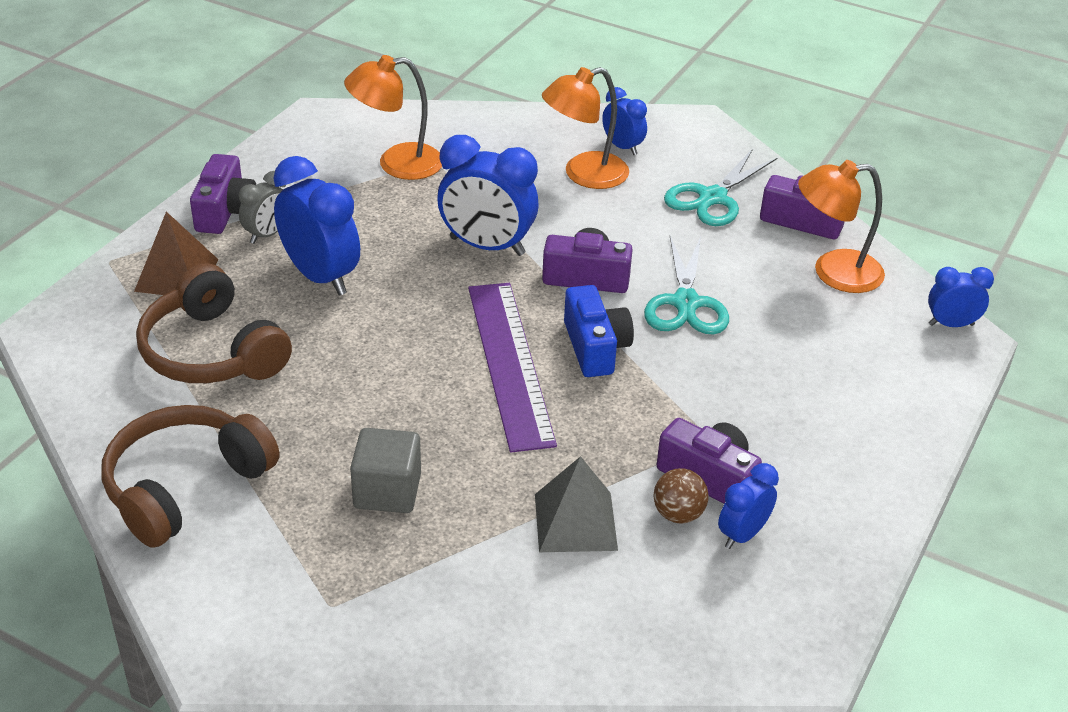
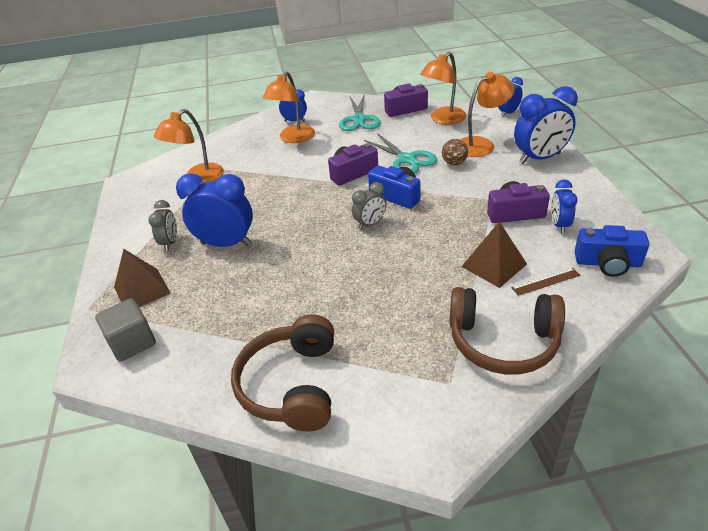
camera: 35 degrees left, 0 degrees up
brown headphones [136,263,292,383] -> brown headphones moved to [449,287,565,375]
purple camera [190,154,256,234] -> none
grey cube [350,428,421,513] -> grey cube moved to [95,298,156,362]
blue clock [437,135,539,256] -> blue clock moved to [514,86,578,164]
purple ruler [468,283,557,452] -> grey clock [352,182,386,230]
grey pyramid [535,456,618,552] -> brown pyramid [461,221,527,288]
brown ball [653,468,709,523] -> brown ball moved to [442,139,468,165]
none -> orange lamp [461,72,515,157]
none -> brown ruler [511,267,580,296]
none -> blue camera [574,225,649,277]

